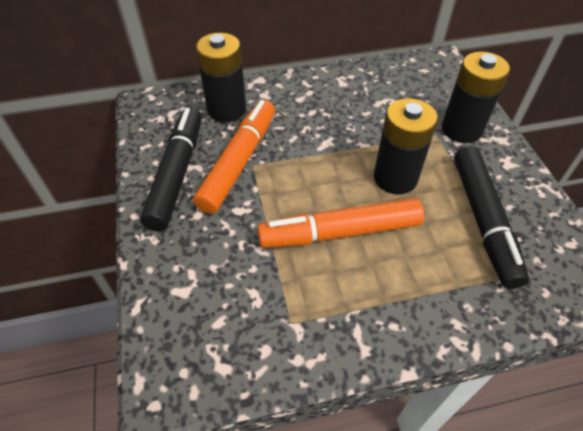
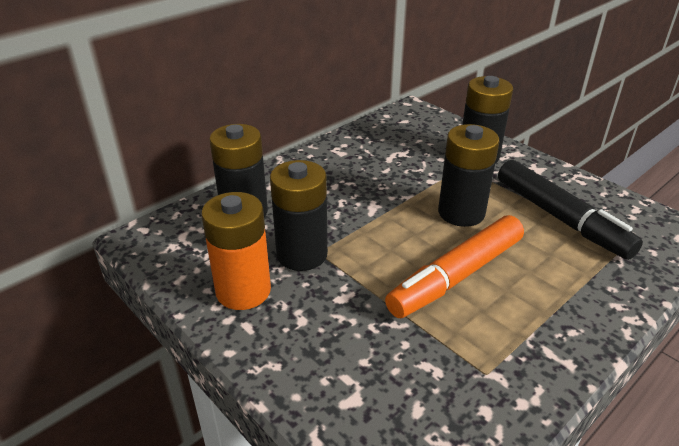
camera: 30 degrees left, 15 degrees down
black marker [140,107,202,231] -> orange battery [201,192,271,310]
orange marker [193,100,275,214] -> black battery [270,160,328,271]

